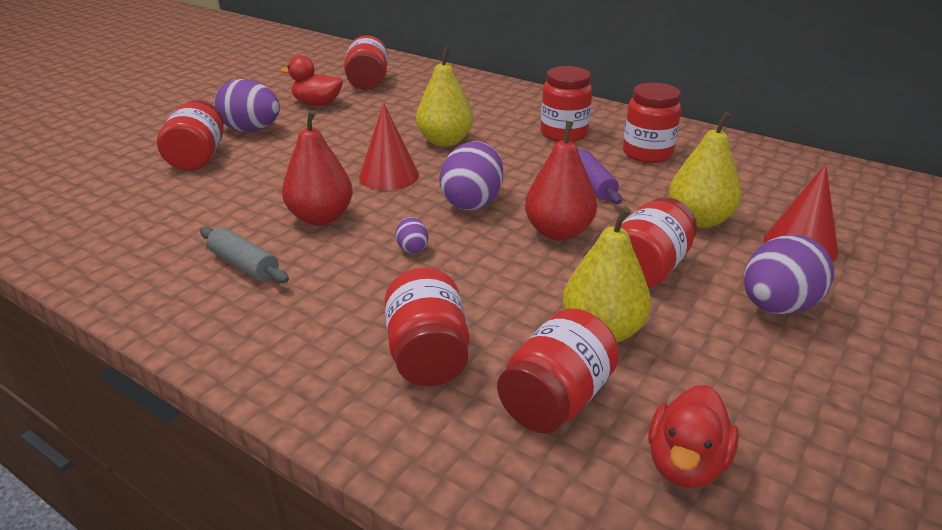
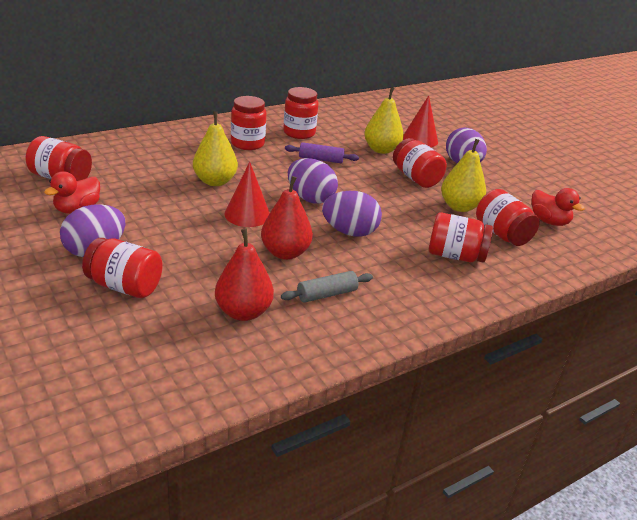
camera: 70 degrees left, 0 degrees up
purple egg [396,217,428,253] -> purple egg [322,191,382,237], size x2.11
red pear [525,121,597,241] -> red pear moved to [215,229,274,321]

